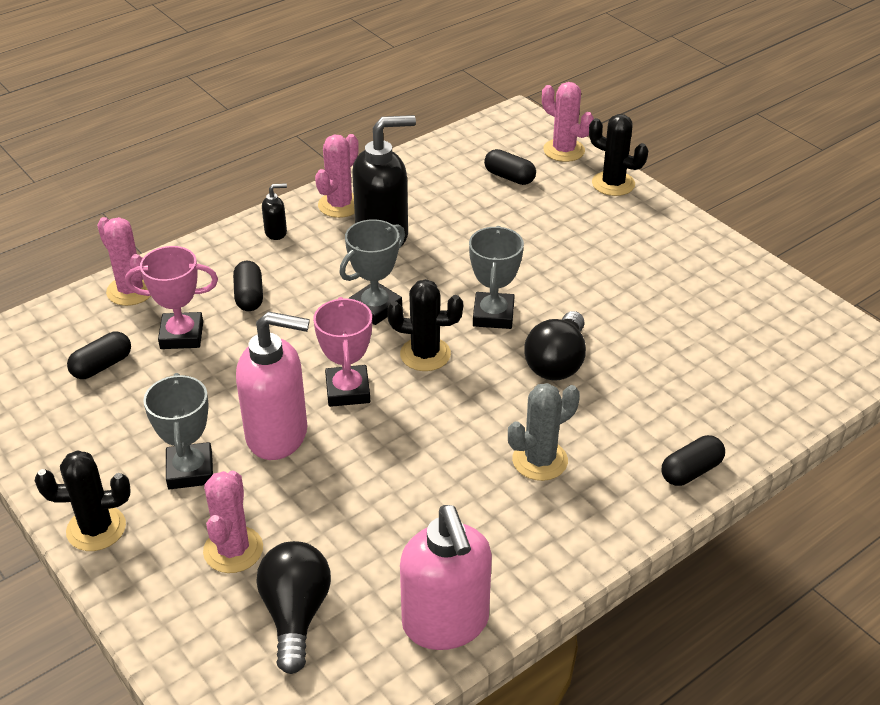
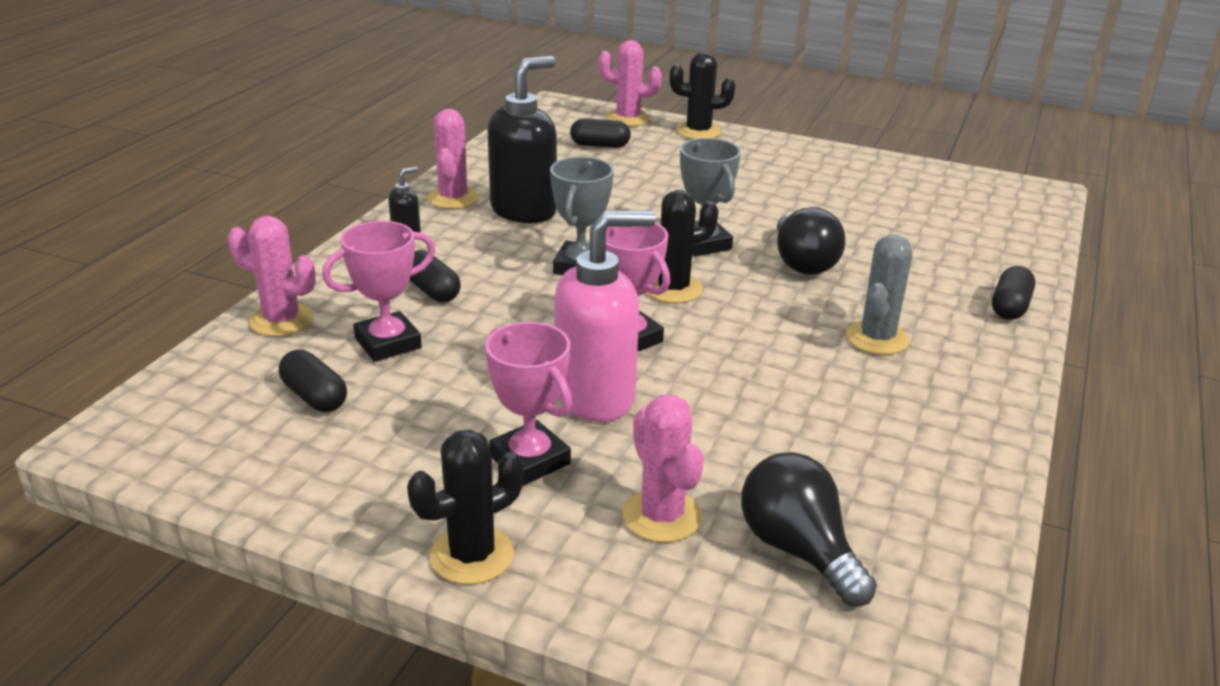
camera: 30 degrees left, 10 degrees down
black capsule [67,332,131,379] -> black capsule turned 60 degrees counterclockwise [279,350,347,412]
grey trophy [143,373,213,489] -> pink trophy [485,322,572,486]
pink soap dispenser [400,505,492,650] -> none

